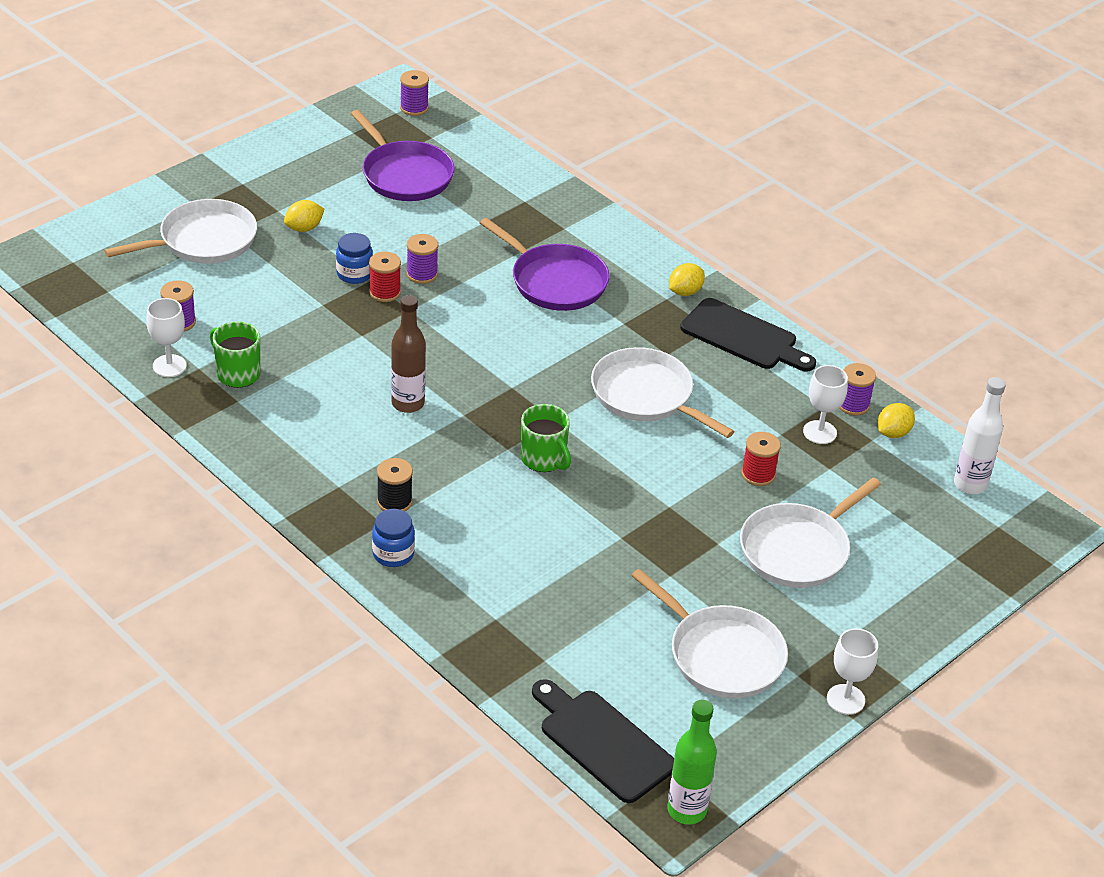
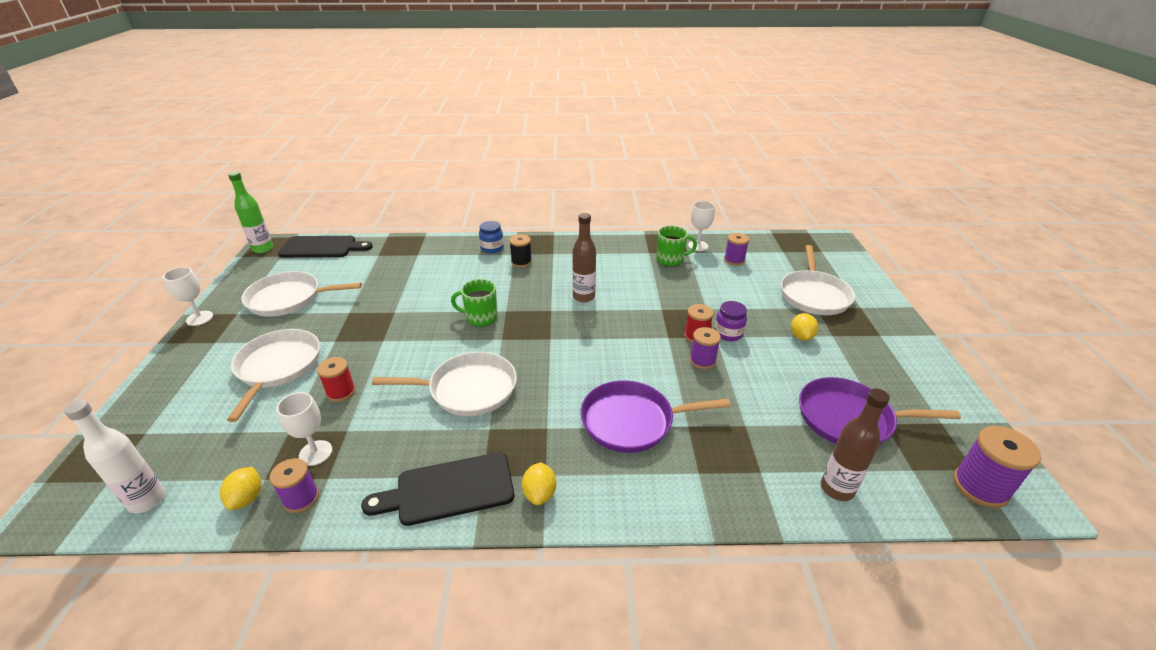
camera: 135 degrees right, 5 degrees down
blue jar [336,233,373,284] -> purple jar [715,301,747,341]
purple spool [400,70,429,116] -> purple spool [953,426,1041,508], size x1.51
none -> brown bottle [821,389,890,501]

